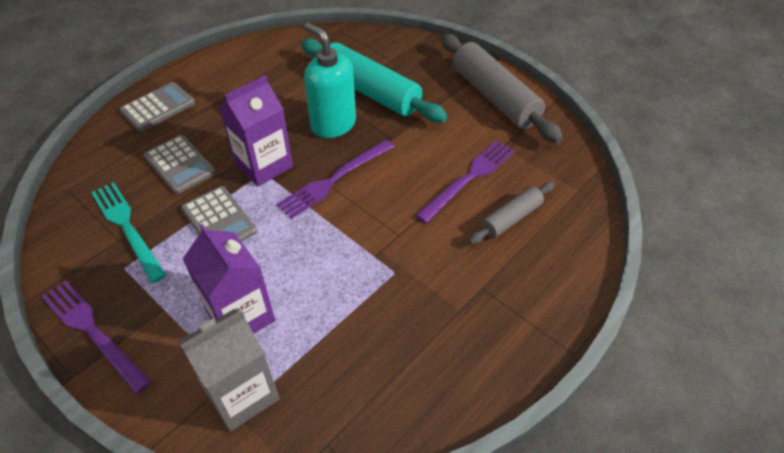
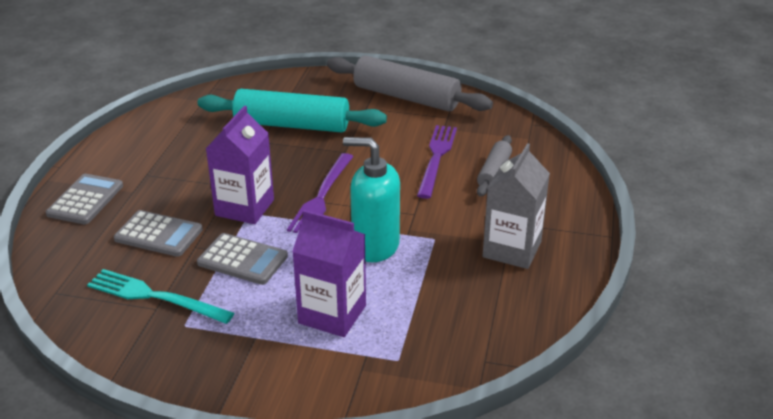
camera: 30 degrees left, 15 degrees down
purple fork [42,281,152,394] -> none
grey carton [178,309,280,432] -> grey carton moved to [483,143,550,269]
turquoise soap dispenser [304,23,356,138] -> turquoise soap dispenser moved to [343,137,400,262]

